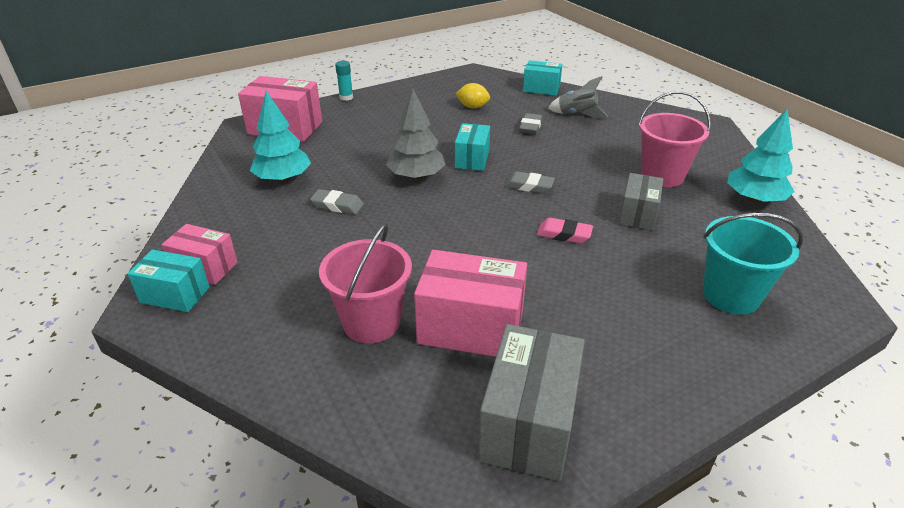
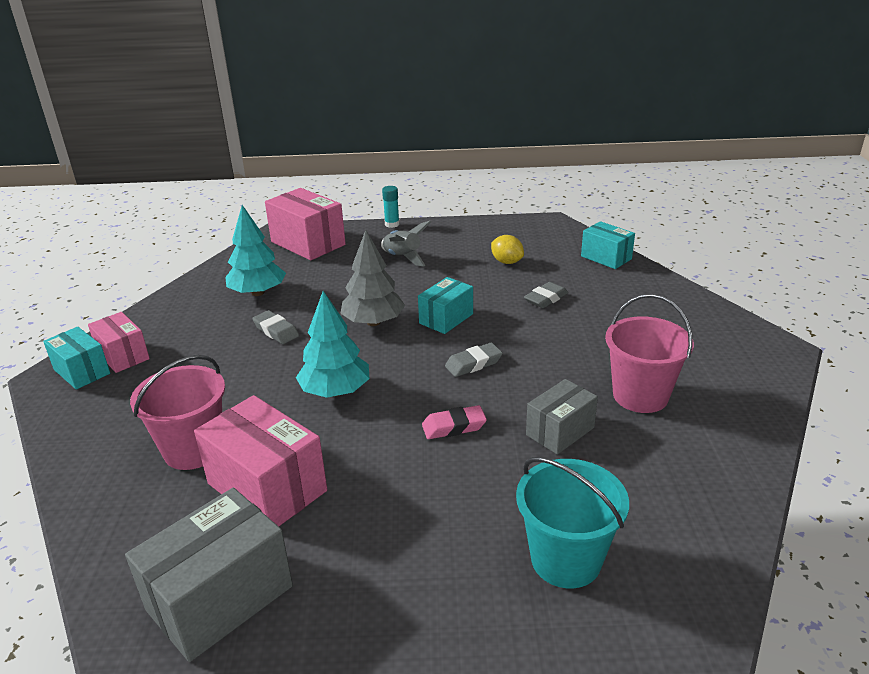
camera: 30 degrees right, 5 degrees down
grey eraser [505,171,555,193] -> grey eraser turned 75 degrees counterclockwise [445,343,503,377]
pink eraser [537,218,593,243] -> pink eraser turned 60 degrees counterclockwise [422,405,487,439]
grey rocket [548,76,608,118] -> grey rocket moved to [381,221,431,266]
turquoise tree [727,109,795,204] -> turquoise tree moved to [296,291,370,398]

